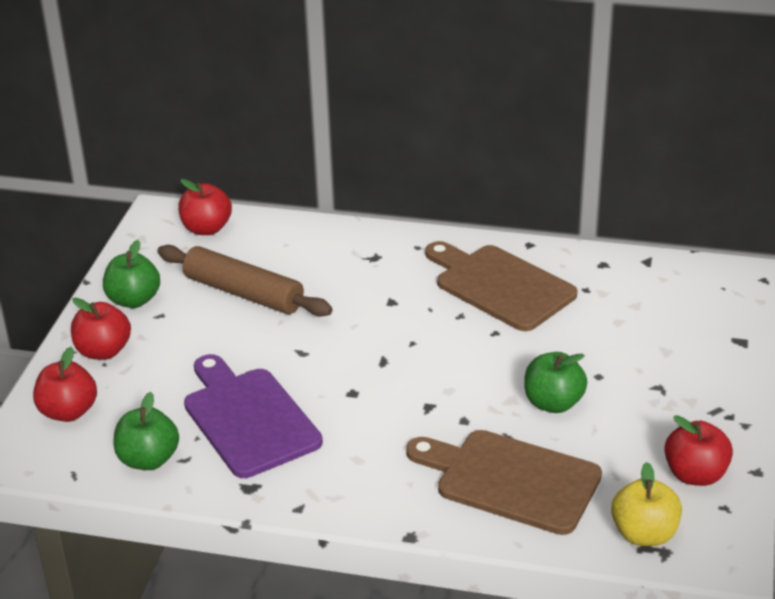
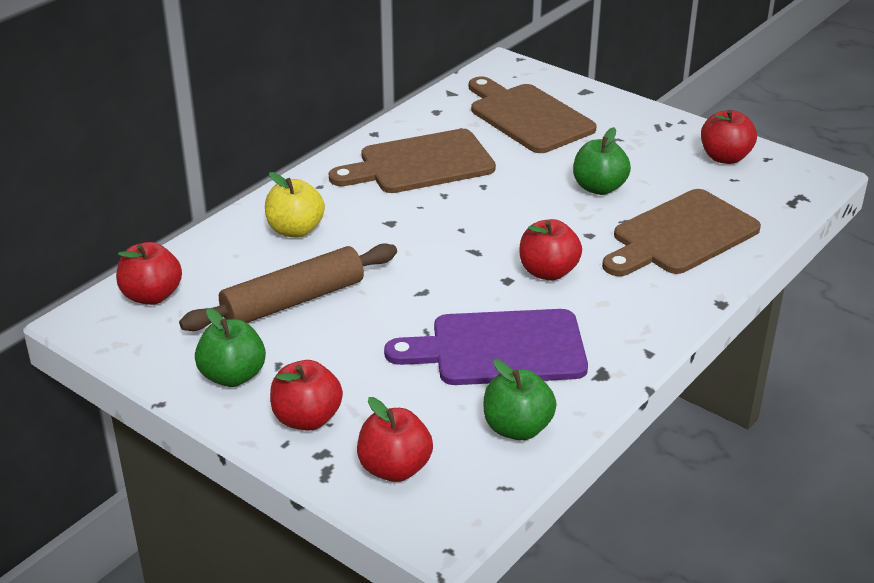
camera: 65 degrees left, 0 degrees up
yellow apple [611,462,682,546] -> yellow apple moved to [265,172,325,237]
none -> brown cutting board [469,77,597,153]
none -> red apple [520,219,582,281]

